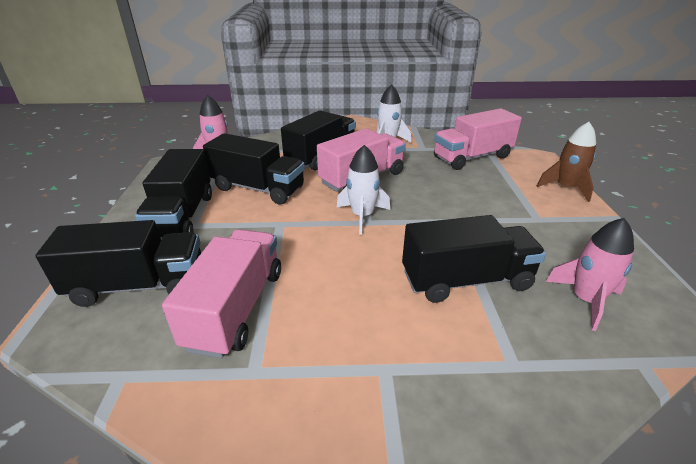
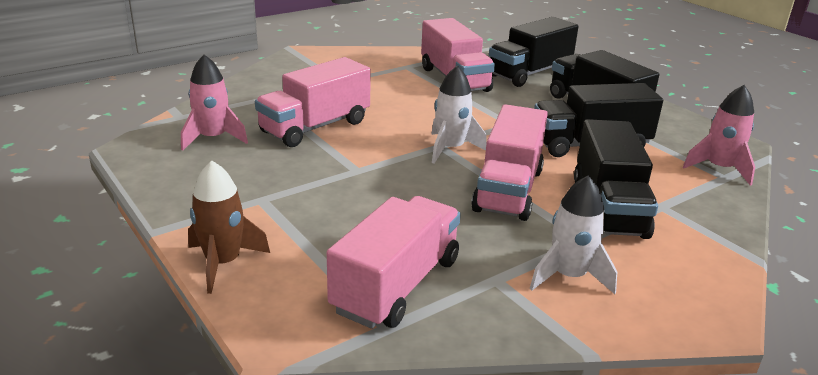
camera: 145 degrees right, 5 degrees down
black truck [402,215,546,303] -> pink truck [255,57,371,147]

